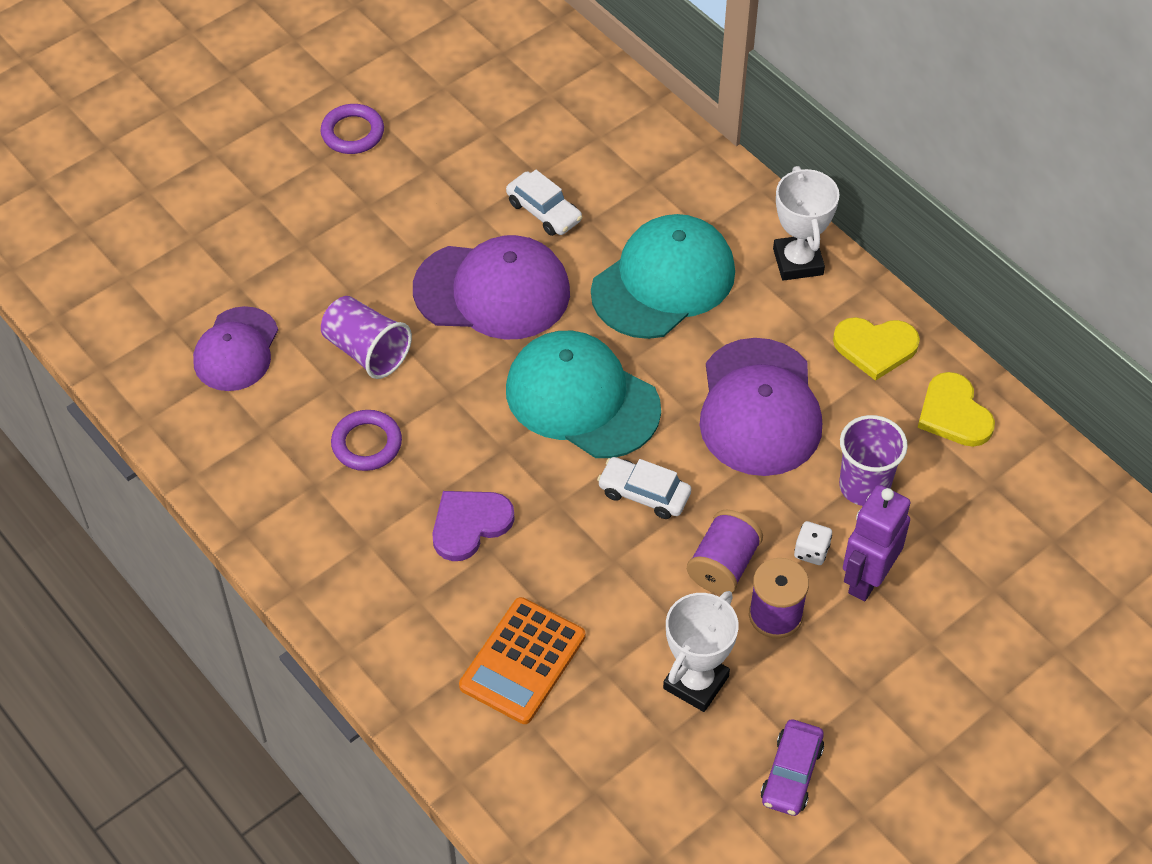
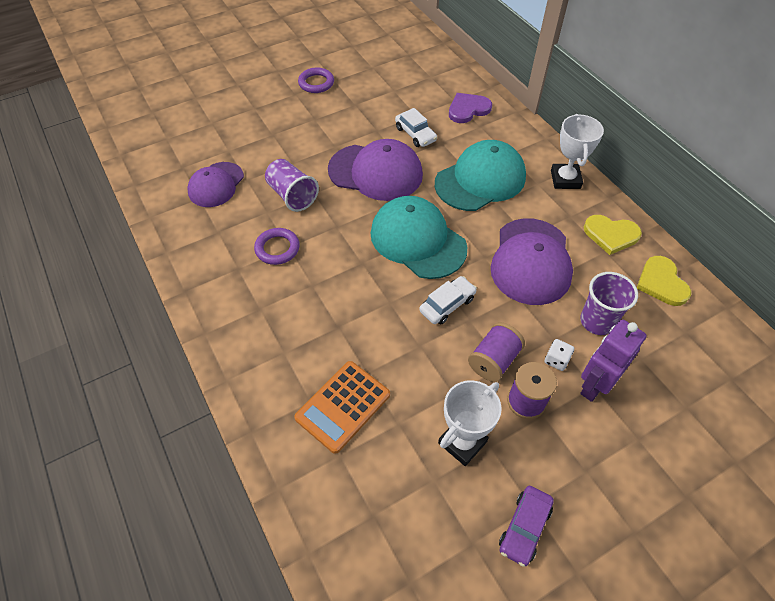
camera: 10 degrees right, 0 degrees up
purple heart [432,491,515,561] -> purple heart moved to [449,93,492,123]
white car [597,457,691,519] -> white car turned 105 degrees clockwise [419,276,477,325]

